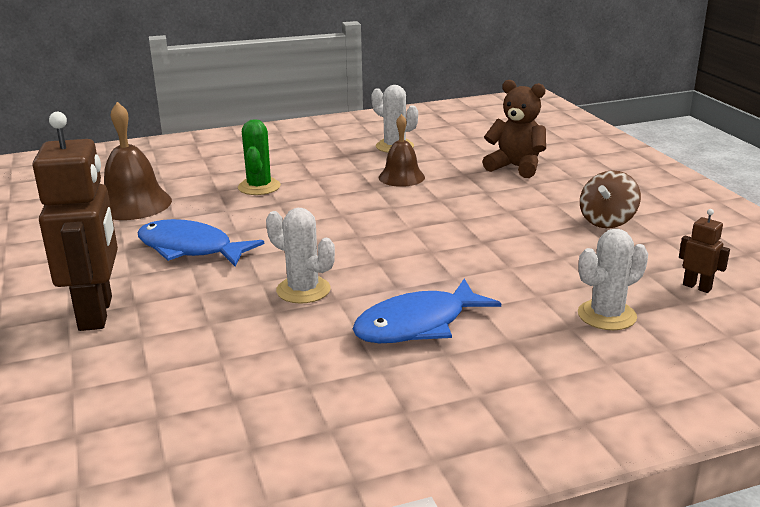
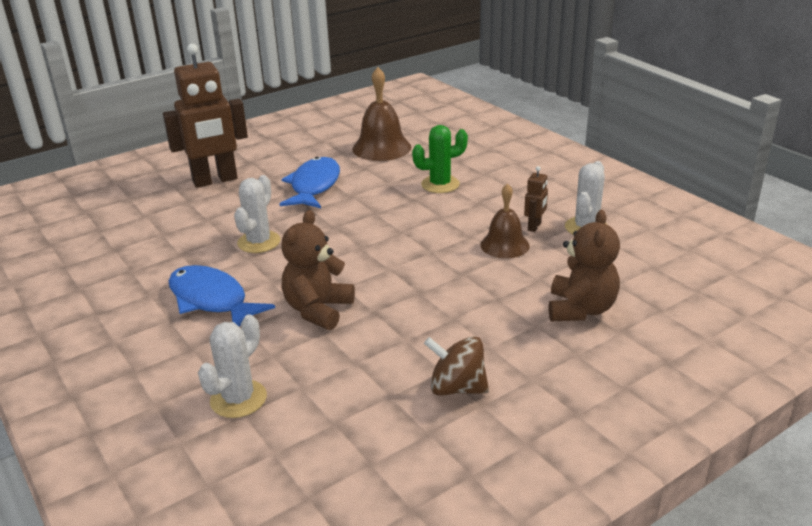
camera: 75 degrees right, 5 degrees up
white cactus [578,229,648,330] -> white cactus turned 75 degrees clockwise [198,314,267,418]
brown robot [679,209,730,293] -> brown robot moved to [524,166,548,232]
none -> brown teddy bear [281,210,355,330]

